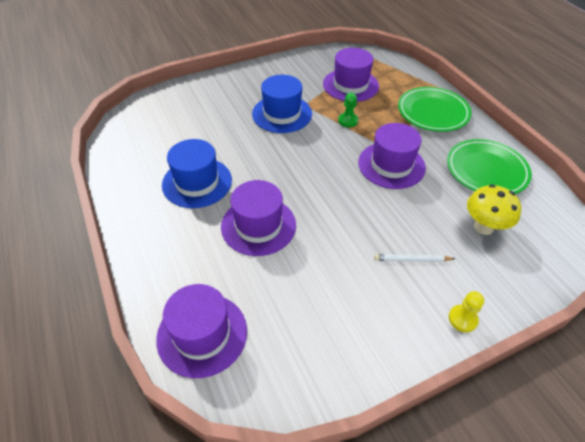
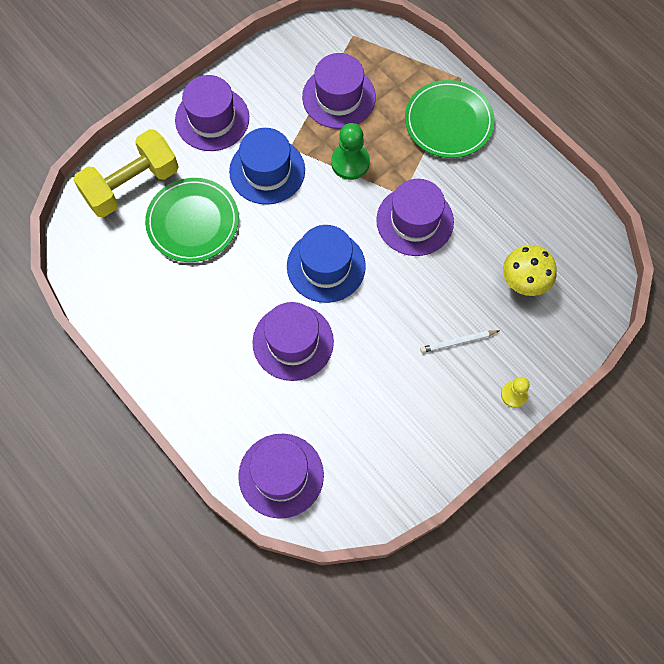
camera: 15 degrees left, 20 degrees up
blue hat [162,139,232,208] -> blue hat moved to [287,225,366,303]
green pawn [338,93,358,127] -> green pawn [331,123,370,180], size x1.57
green plate [447,139,532,194] -> green plate moved to [145,178,239,262]
none -> yellow dumbbell [73,129,179,217]
none -> purple hat [175,75,249,151]

